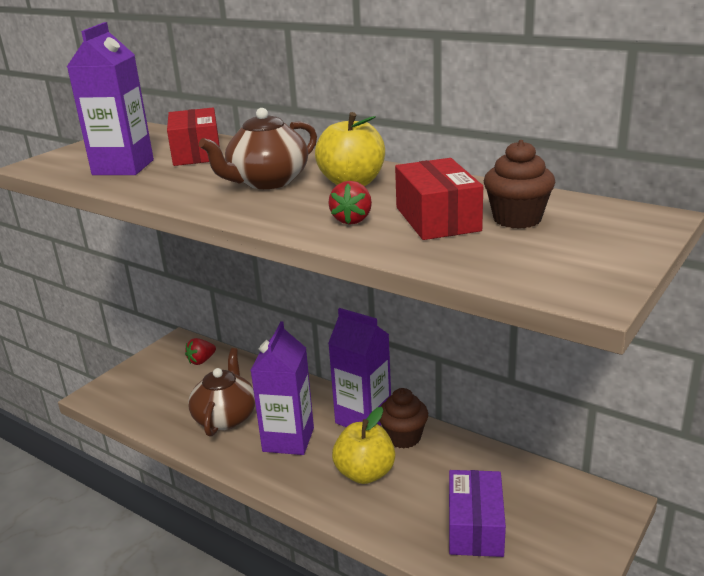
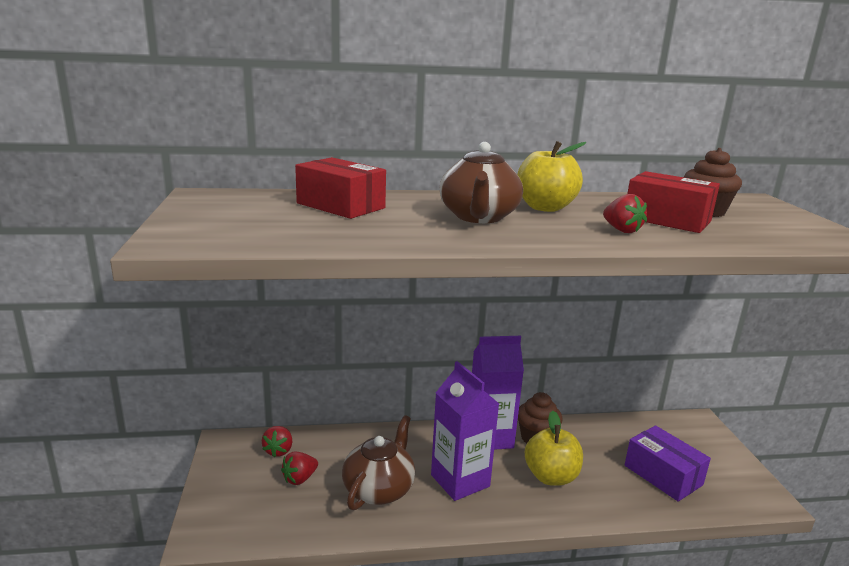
camera: 45 degrees left, 5 degrees down
purple carton [67,22,154,175] -> none
brown teapot [188,348,255,437] -> brown teapot turned 60 degrees clockwise [342,415,415,510]
none -> red strawberry [281,452,318,485]

